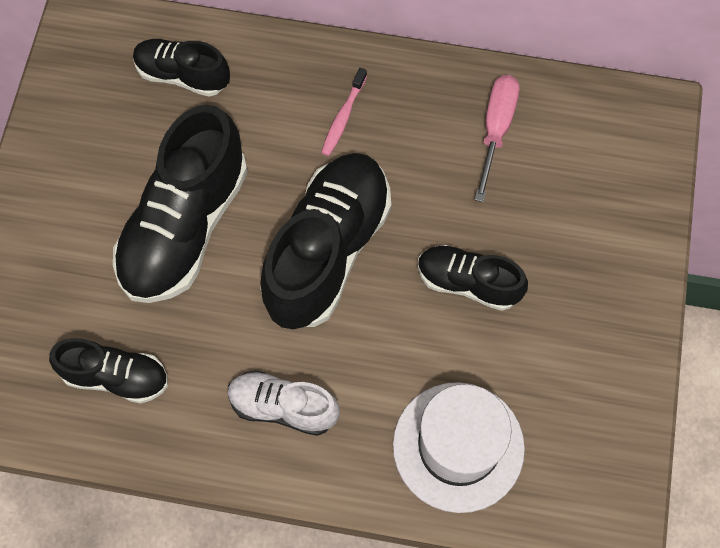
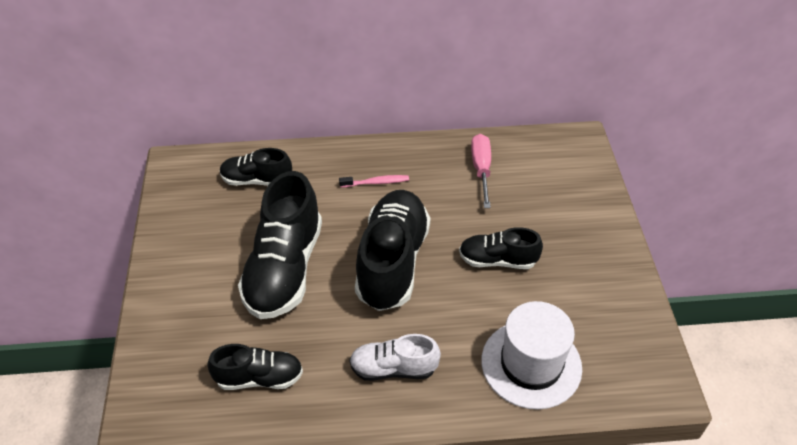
camera: 15 degrees left, 20 degrees down
pink toothbrush [321,68,367,156] -> pink toothbrush turned 105 degrees counterclockwise [339,175,409,188]

